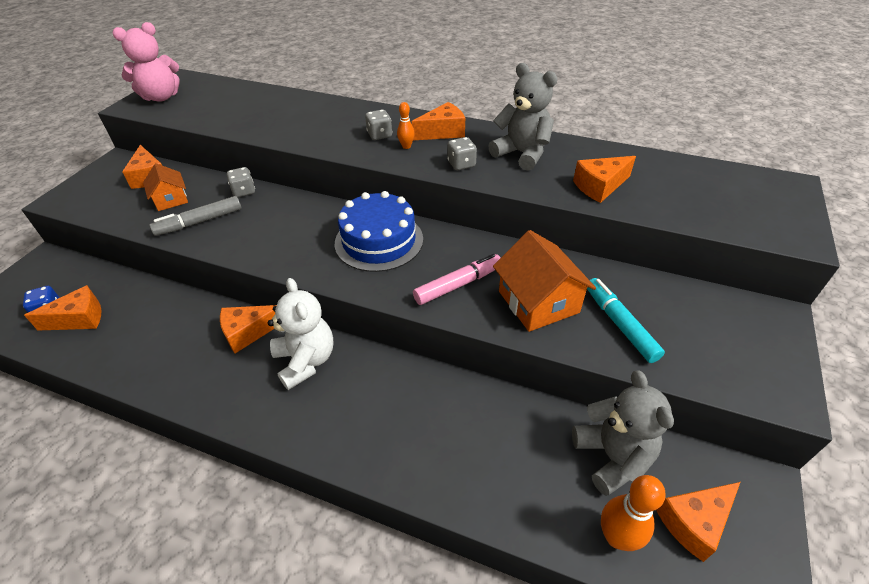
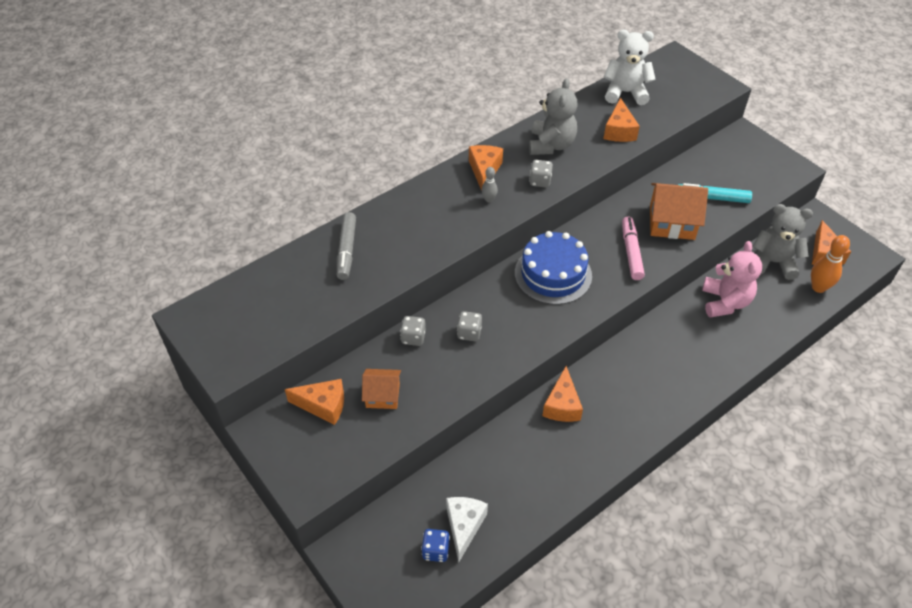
camera: 60 degrees left, 5 degrees up
orange cheese [24,285,101,330] -> white cheese [446,497,488,562]
pink teddy bear [113,22,180,102] -> pink teddy bear moved to [702,241,762,318]
grey marker [150,196,242,236] -> grey marker moved to [337,212,356,280]
white teddy bear [268,278,334,390] -> white teddy bear moved to [604,30,656,105]
grey dice [365,109,392,140] -> grey dice moved to [457,311,482,341]
orange bowling pin [397,102,415,149] -> grey bowling pin [481,167,498,203]
grey teddy bear [488,63,558,171] -> grey teddy bear turned 120 degrees clockwise [529,78,578,155]

